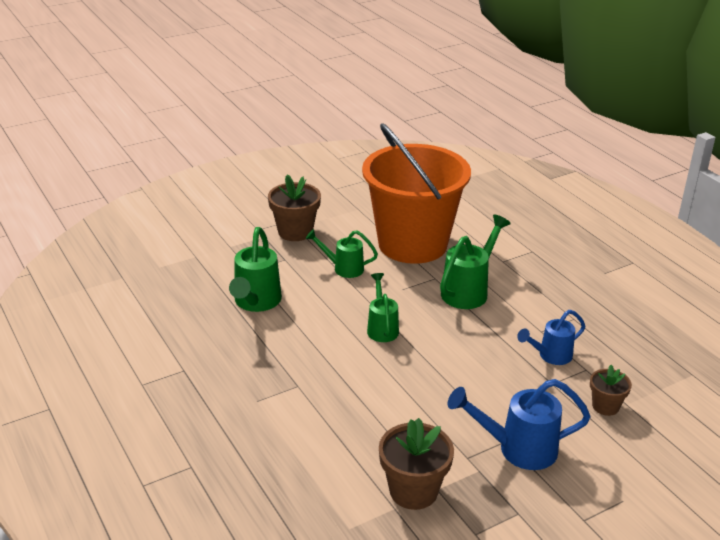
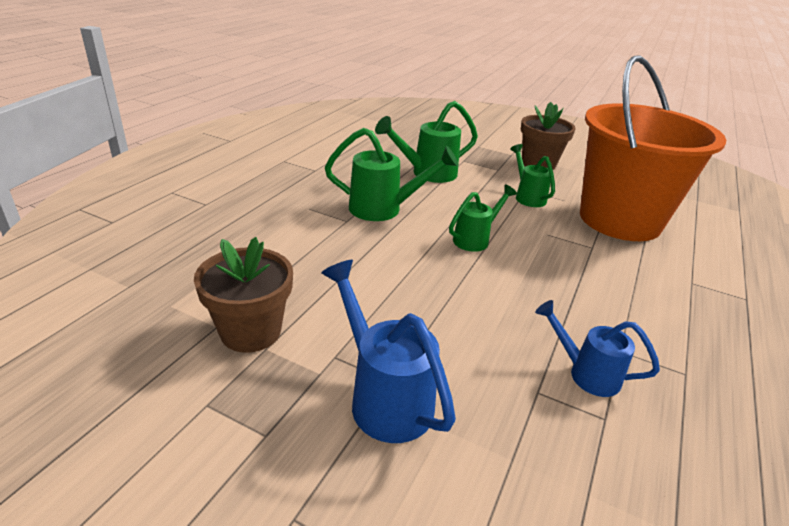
camera: 55 degrees right, 0 degrees up
green watering can [440,215,511,309] -> green watering can moved to [325,128,459,221]
brown flower pot [590,365,632,416] -> none

